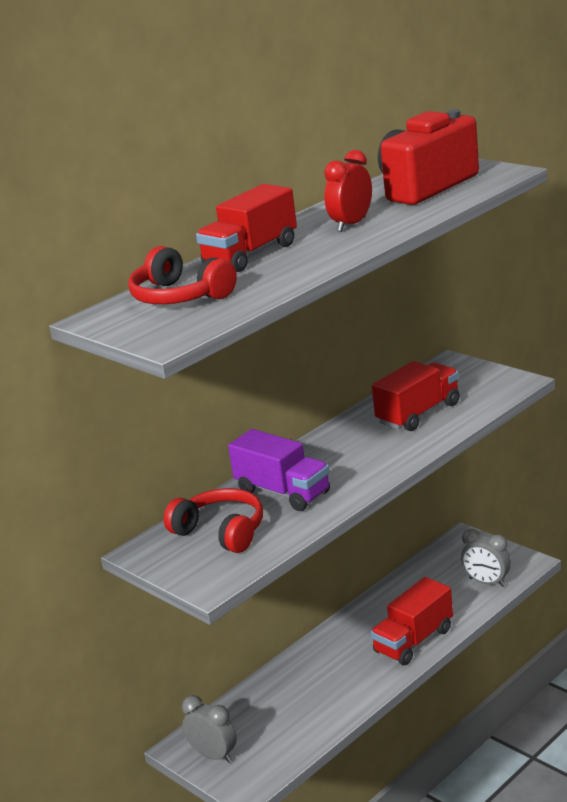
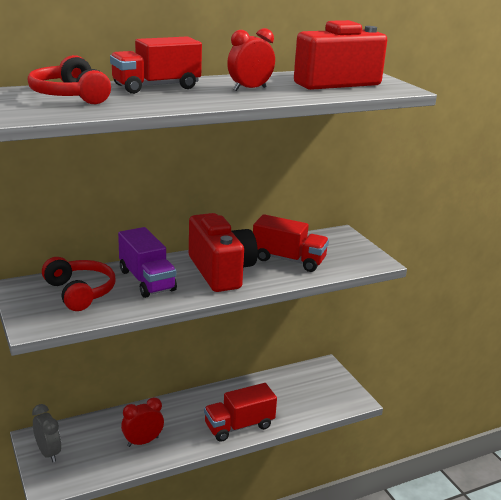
camera: 15 degrees right, 0 degrees up
red truck [372,361,460,431] -> red truck turned 45 degrees clockwise [253,214,329,272]
grey clock [461,529,511,587] -> none
none -> red clock [121,398,164,447]
none -> red camera [189,213,258,292]

